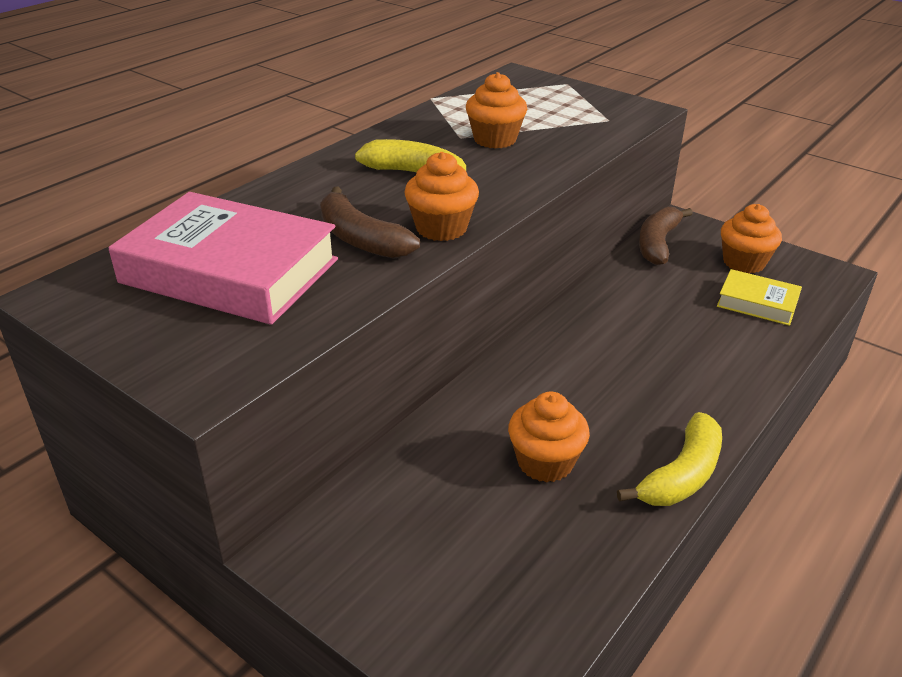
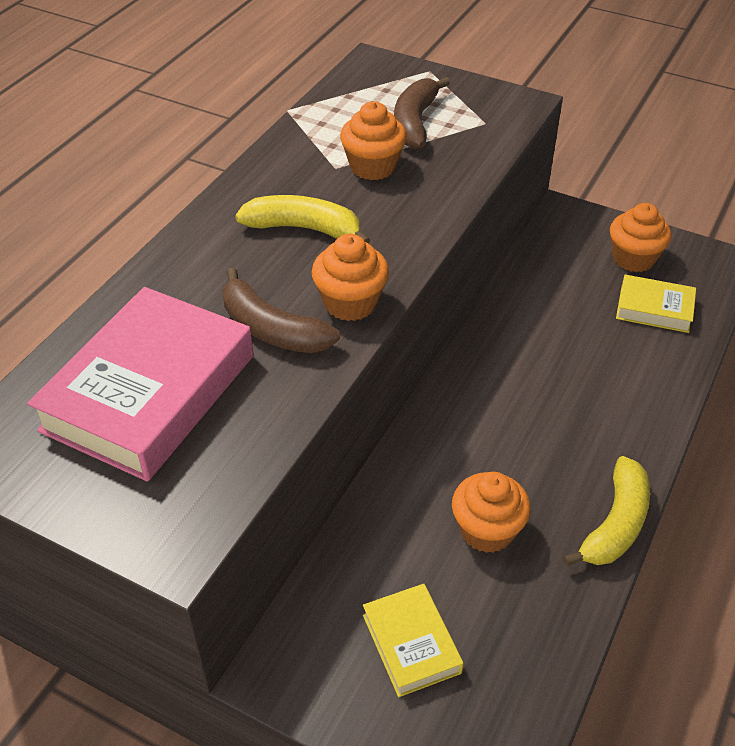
camera: 10 degrees left, 10 degrees up
pink book [108,192,338,325] -> pink book turned 75 degrees counterclockwise [27,287,254,482]
brown banana [639,207,693,265] -> brown banana moved to [394,77,450,149]
none -> yellow book [363,584,464,697]

